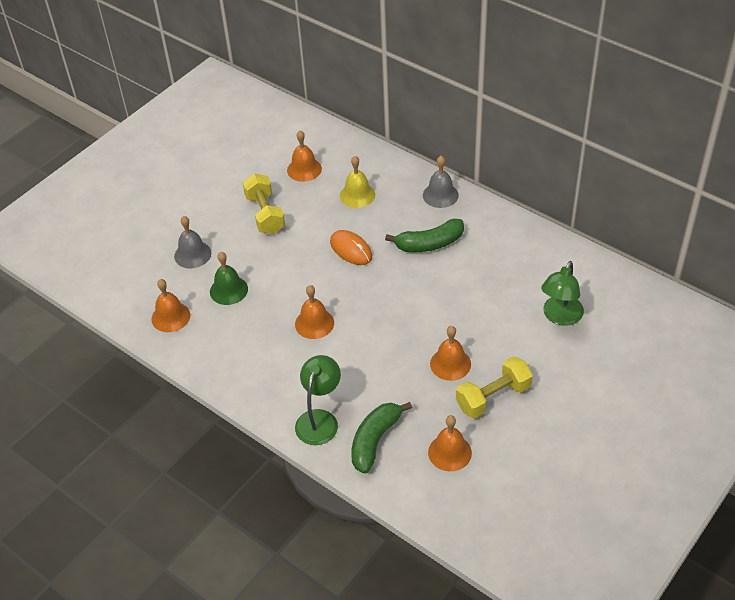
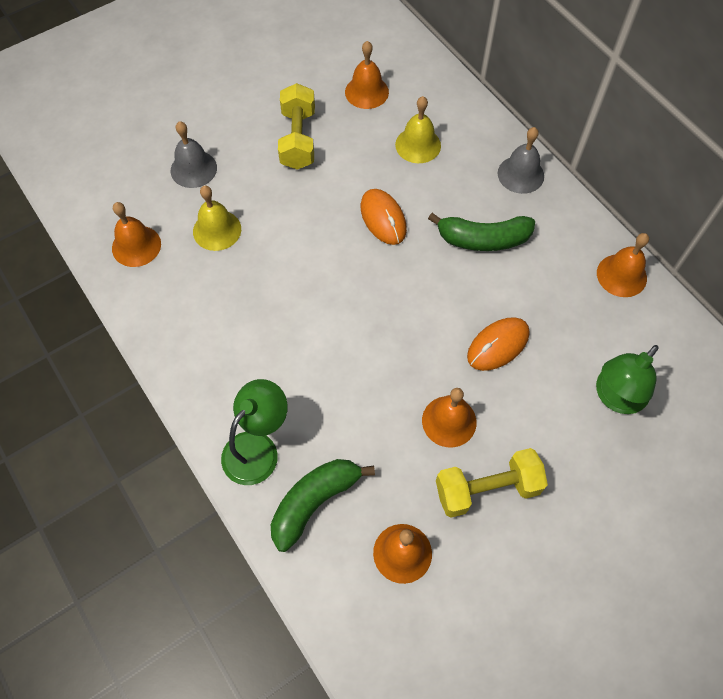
camera: 15 degrees right, 15 degrees up
green bell [210,252,248,305] -> yellow bell [193,186,241,251]
orange bell [295,285,334,339] -> orange bell moved to [597,233,649,297]
none -> orange mouse [467,317,529,371]

